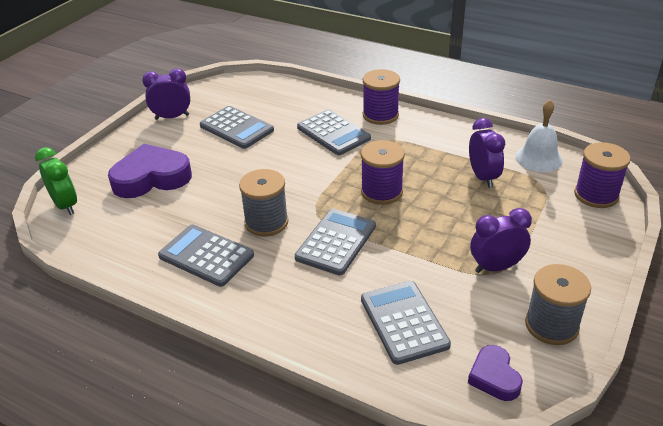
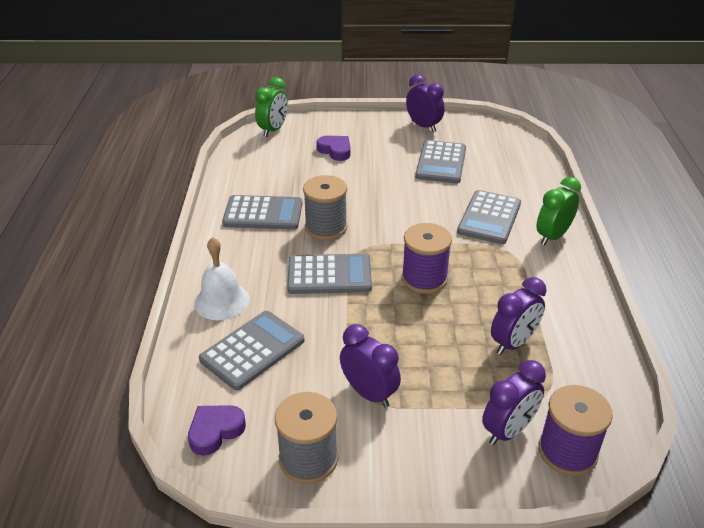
camera: 60 degrees right, 0 degrees up
purple heart [108,144,192,198] -> purple heart [317,136,351,161], size x0.54
grey calculator [158,224,254,287] -> grey calculator turned 90 degrees clockwise [222,195,303,230]
purple spool [363,69,400,125] -> green clock [536,177,581,245]
white bell [515,100,563,172] -> white bell moved to [194,237,250,320]
none -> purple clock [482,360,546,445]

